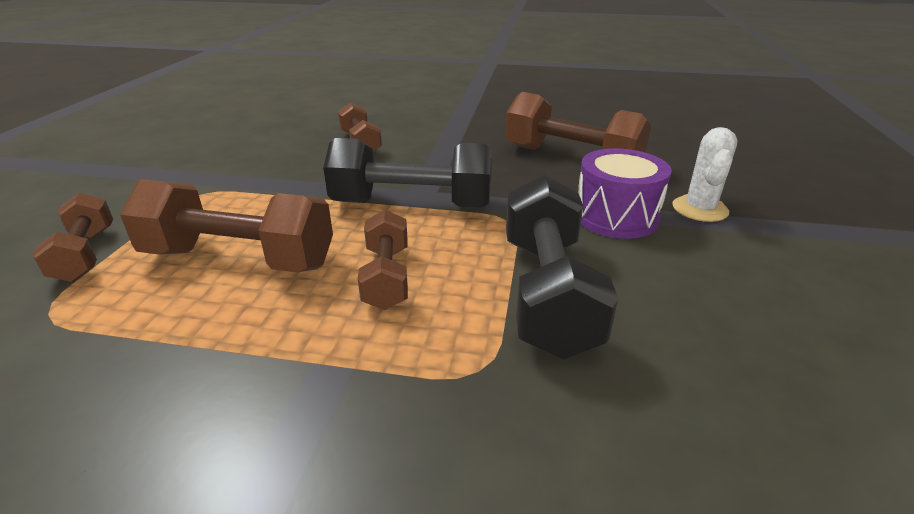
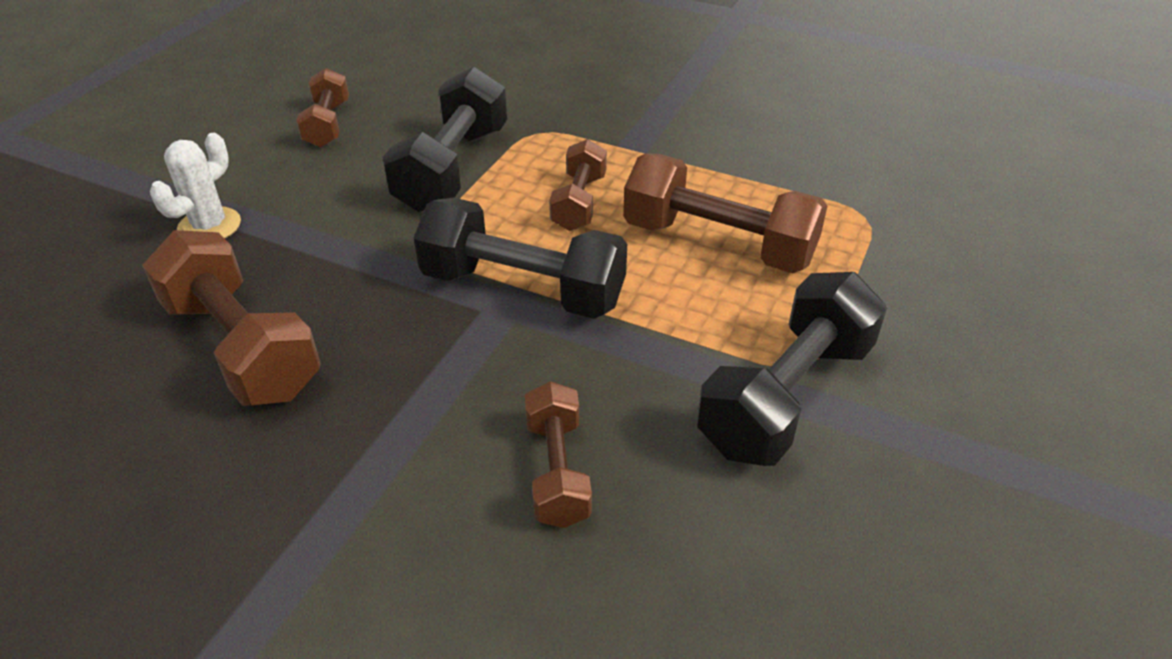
camera: 165 degrees left, 10 degrees up
brown dumbbell [32,193,113,282] -> brown dumbbell moved to [296,68,349,148]
purple drum [578,148,672,239] -> none
none -> black dumbbell [697,272,887,466]

